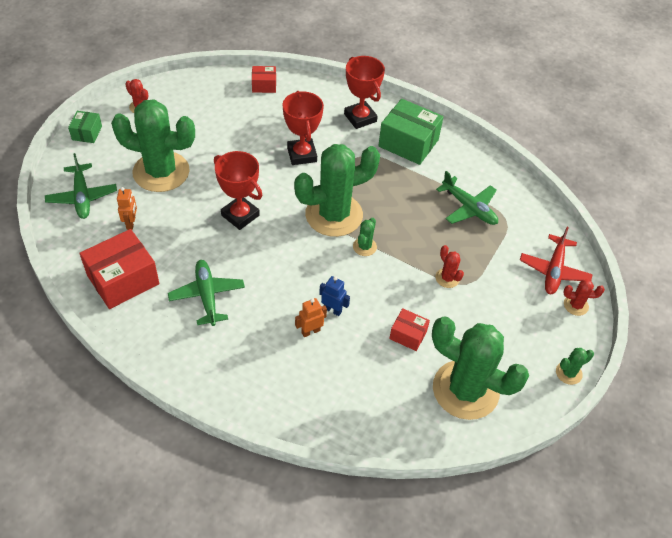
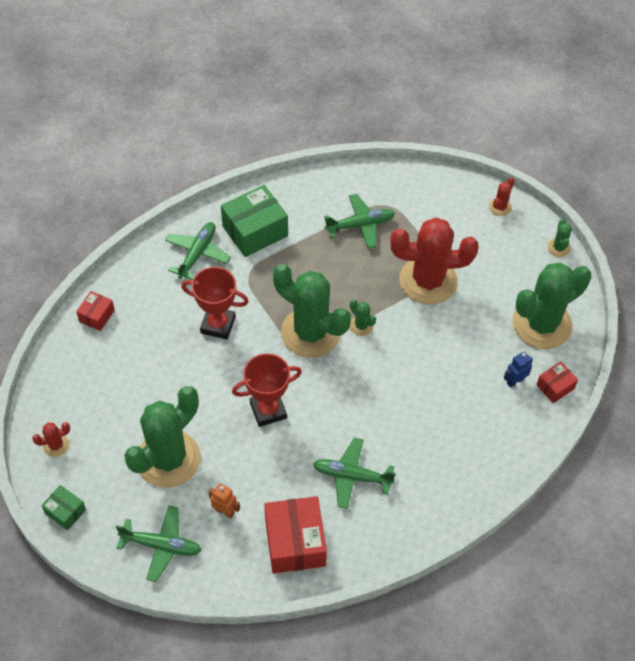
camera: 60 degrees left, 5 degrees up
green cactus [294,144,380,237] -> green cactus turned 60 degrees counterclockwise [273,264,351,358]
orange robot [295,298,327,337] -> none
blue robot [319,276,350,316] -> blue robot moved to [504,351,533,388]
red trophy [344,56,385,129] -> green plane [165,222,231,280]
red box [389,308,430,351] -> red box moved to [536,362,578,403]
red cactus [435,245,464,288] -> red cactus [390,217,479,305], size x2.46
red plane [520,227,593,294] -> none

